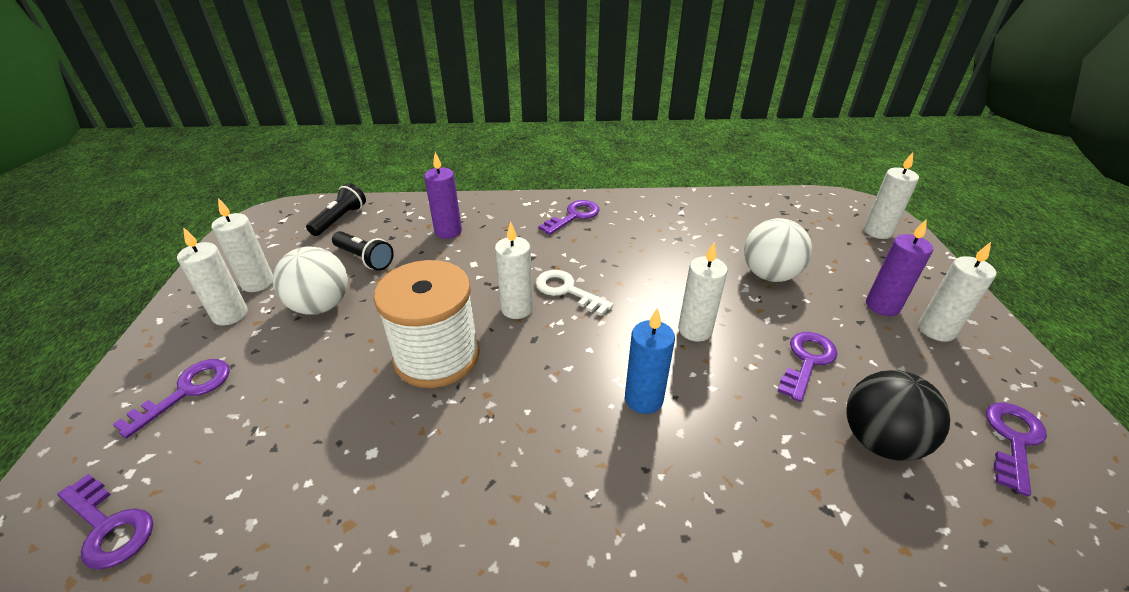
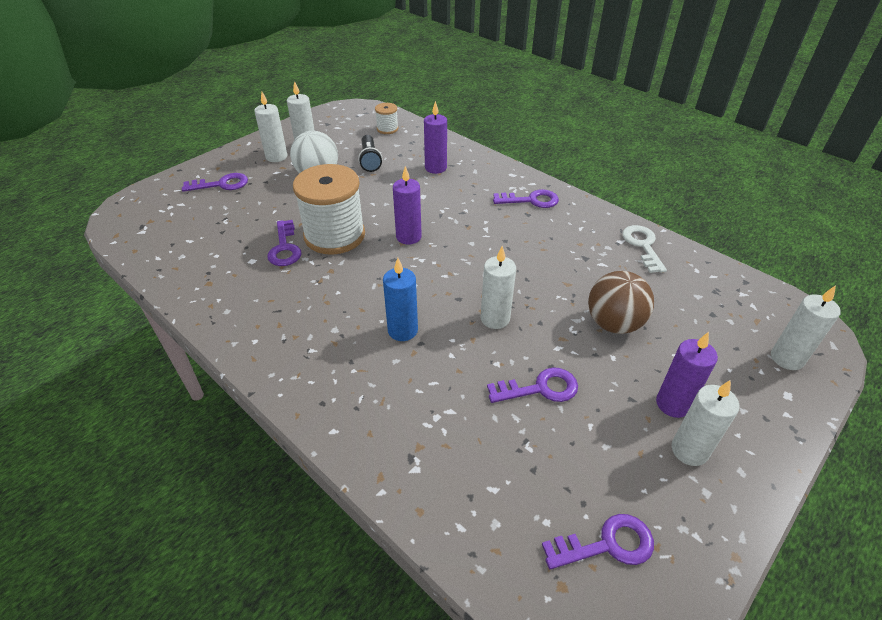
camera: 45 degrees right, 5 degrees up
purple key [57,474,153,569] -> purple key moved to [267,220,302,266]
black flashlight [306,183,366,236] -> white spool [375,103,398,134]
white candle [495,222,533,319] -> purple candle [393,166,422,245]
white key [536,270,614,316] -> white key moved to [622,225,667,273]
white ball [744,218,812,282] -> brown ball [588,271,654,334]
black ball [846,370,950,461] -> none

